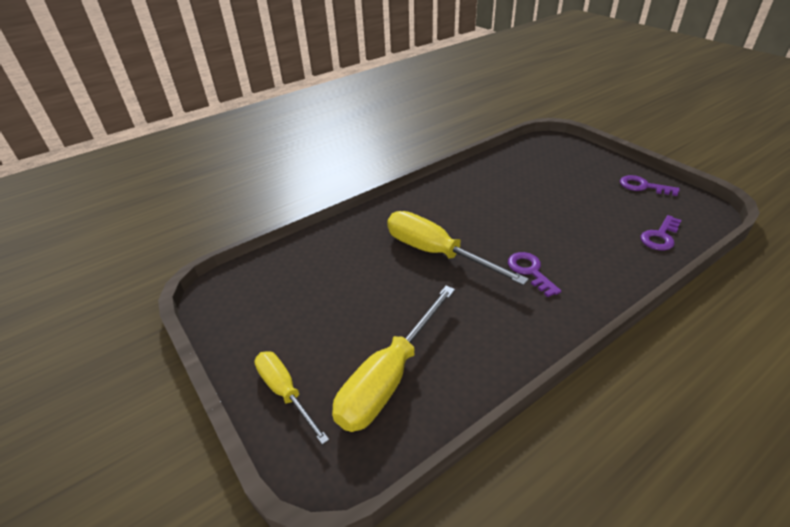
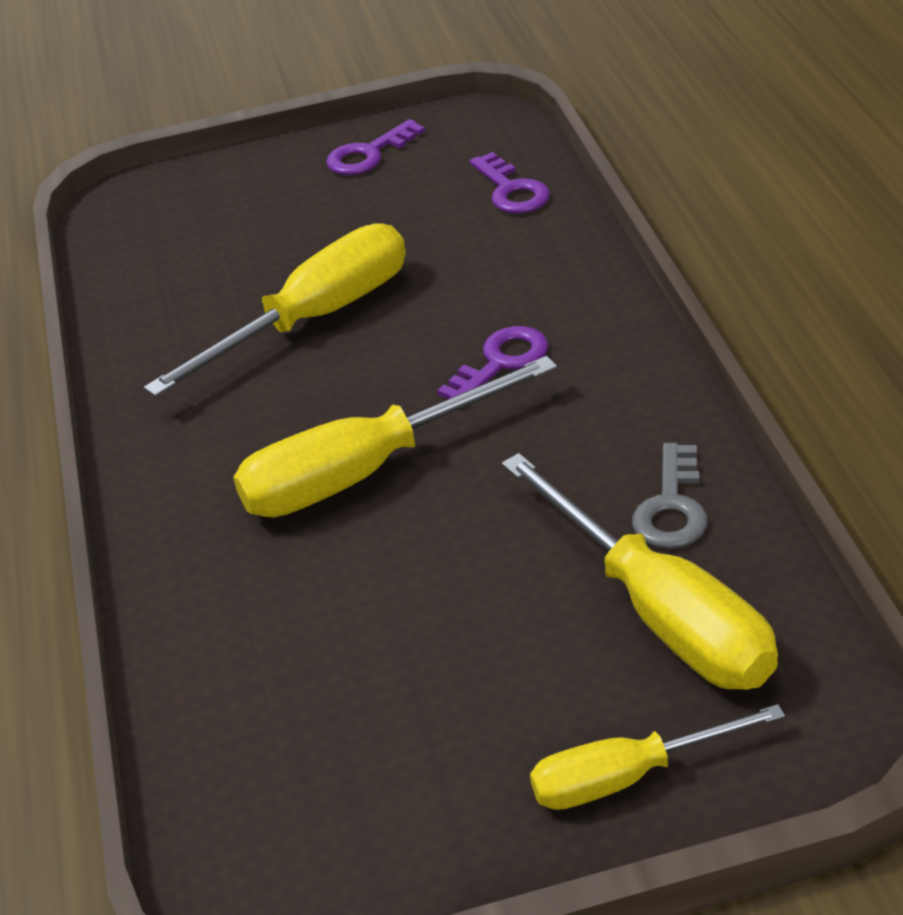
camera: 65 degrees left, 0 degrees up
purple key [508,252,561,297] -> purple key turned 135 degrees clockwise [437,326,549,399]
none -> yellow screwdriver [144,223,406,397]
none -> grey key [632,443,708,549]

